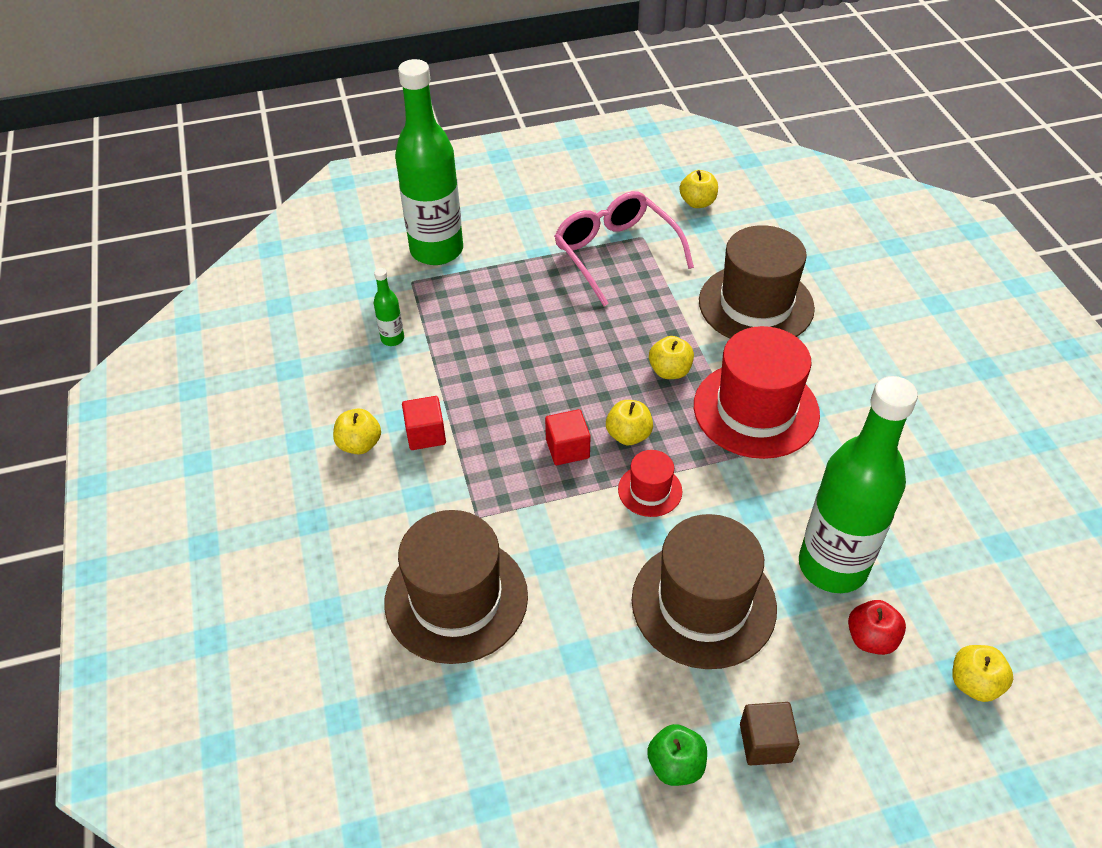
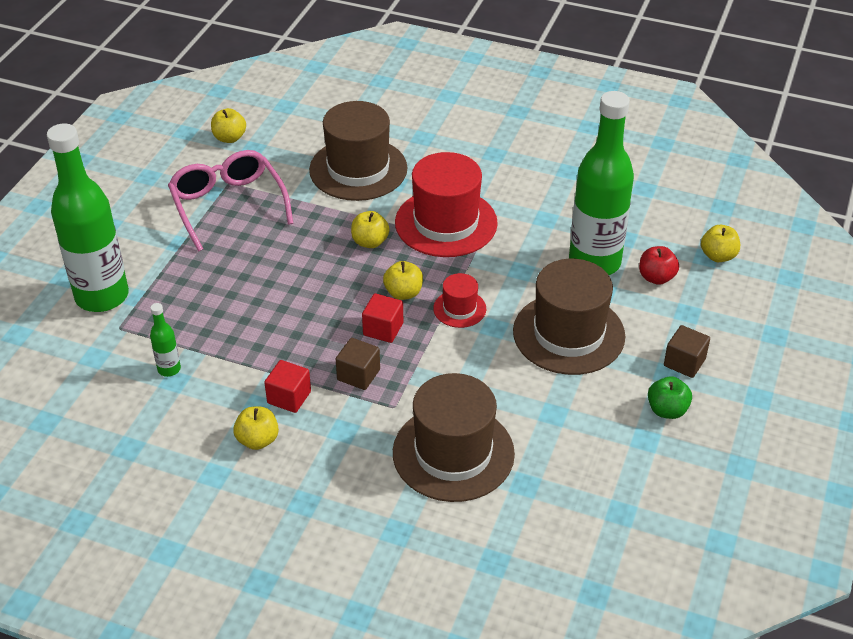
camera: 55 degrees left, 5 degrees down
pink glasses [554,191,694,306] -> pink glasses turned 60 degrees clockwise [168,150,294,252]
none -> brown cube [336,338,380,390]

